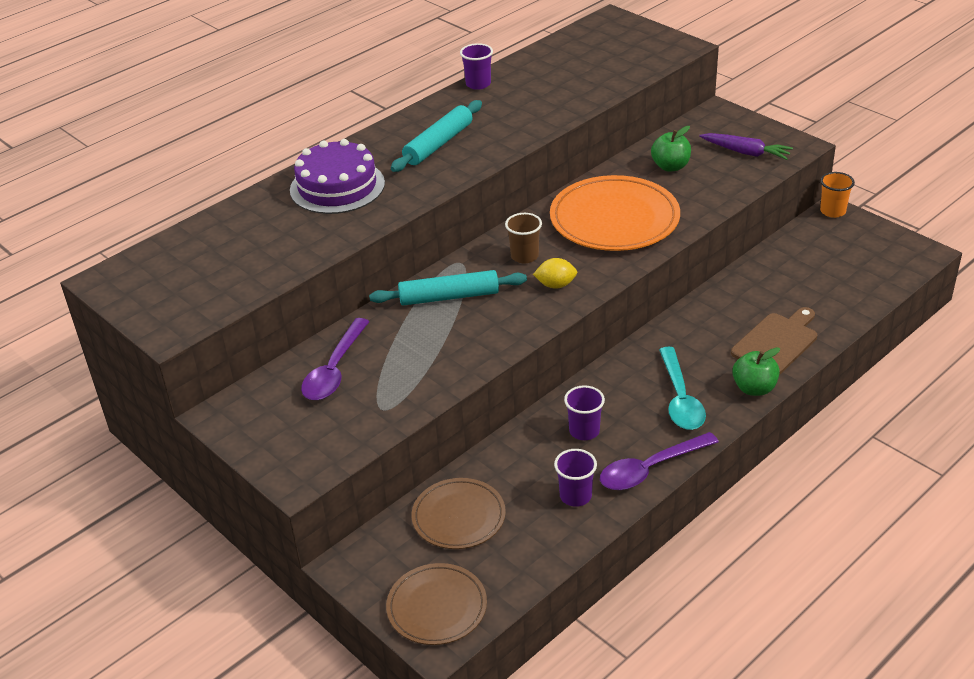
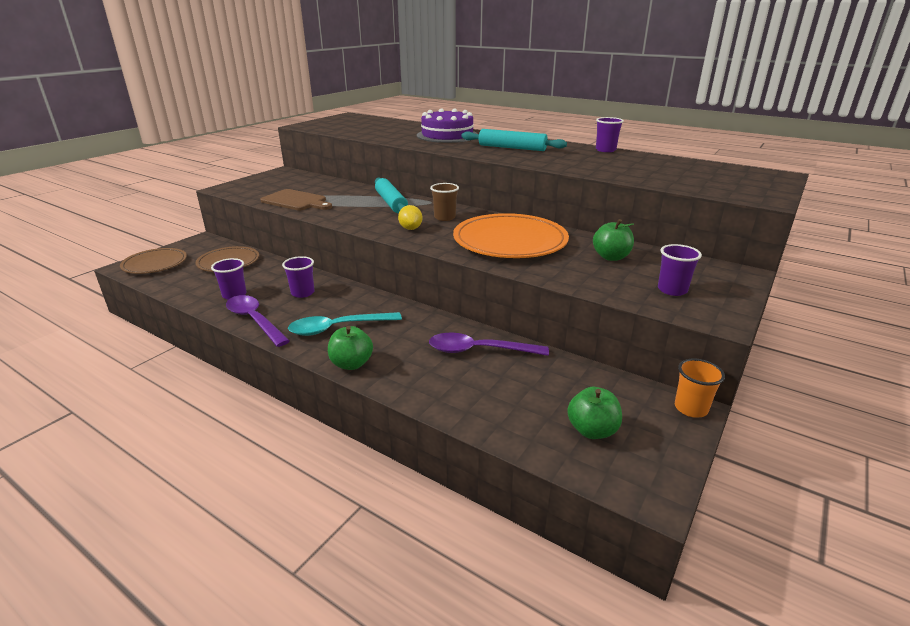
camera: 75 degrees right, 10 degrees down
purple spoon [301,318,370,400] -> purple spoon moved to [429,333,549,356]
purple carrot [699,133,793,160] -> purple cup [658,244,702,296]
brown cutting board [731,307,817,375] -> brown cutting board moved to [260,189,332,211]
none -> green apple [567,387,622,439]

